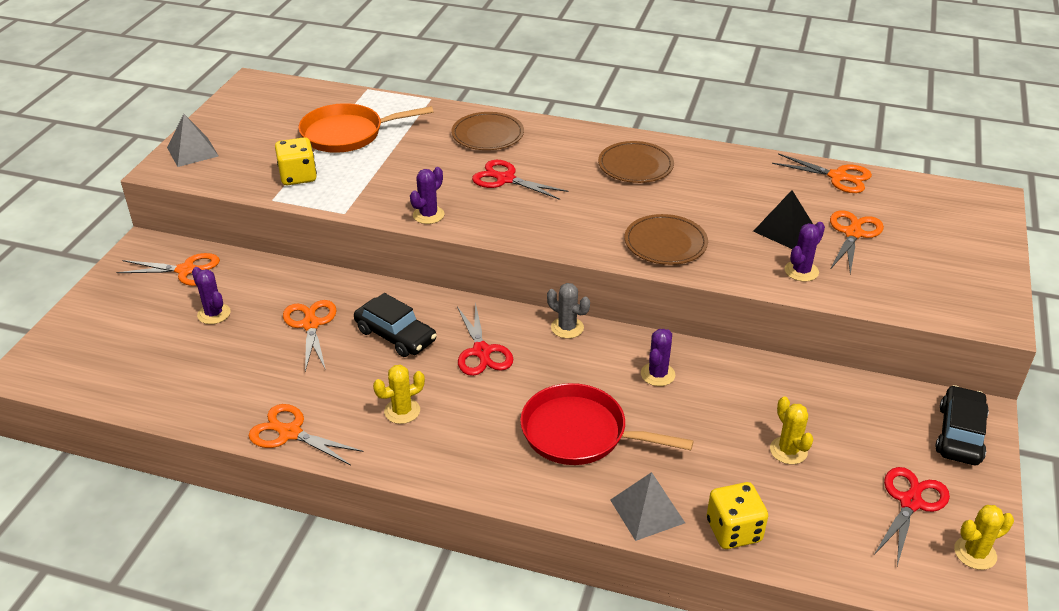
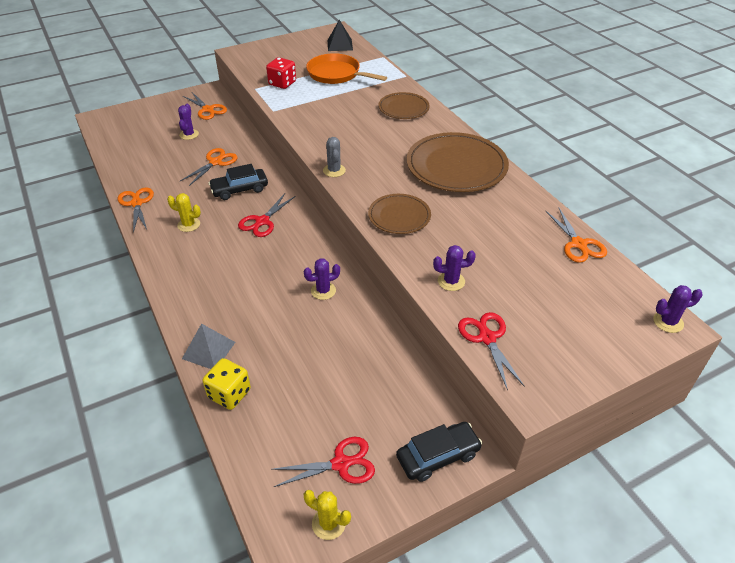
camera: 45 degrees right, 5 degrees up
grey pyramid [167,114,218,167] -> none
yellow dice [275,137,317,185] -> red dice [266,57,296,89]
black car [354,293,437,357] -> black car turned 75 degrees clockwise [208,164,268,200]
purple cactus [410,167,444,224] -> purple cactus moved to [653,285,702,333]
red scissors [472,160,569,200] -> red scissors moved to [458,312,525,391]
red pan [520,383,694,465] -> none
grey cactus [547,283,590,339] -> grey cactus moved to [323,137,346,177]
brown plate [598,141,674,183] -> brown plate [407,132,509,192], size x1.76
black pyramid [753,190,813,249] -> black pyramid moved to [328,20,353,51]
yellow cactus [770,396,813,464] -> none
orange scissors [830,210,884,274] -> none

